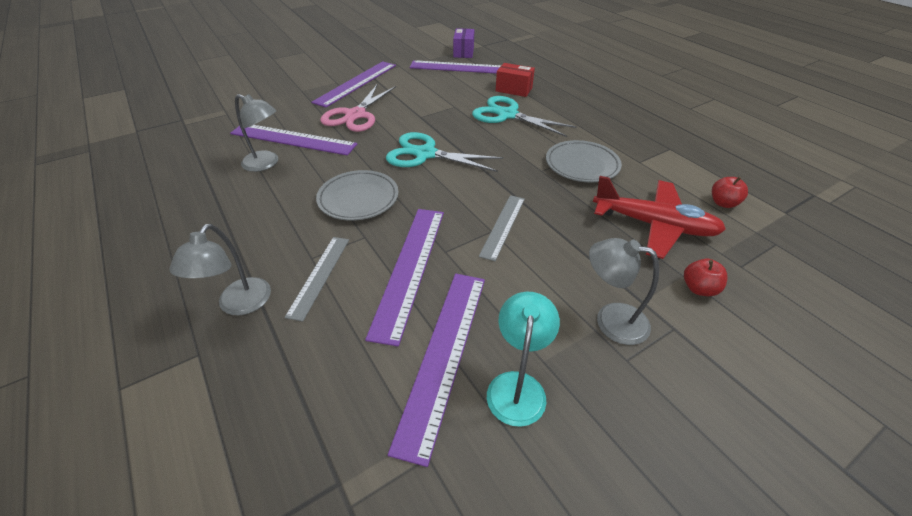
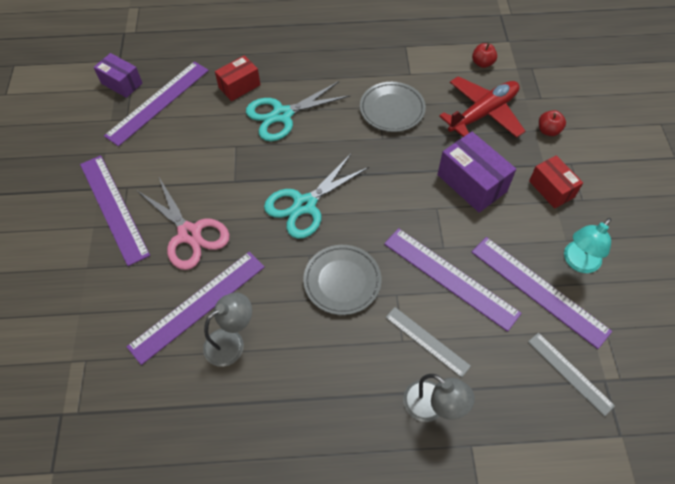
camera: 60 degrees left, 15 degrees up
grey ruler [479,195,525,261] -> grey ruler moved to [528,332,615,417]
turquoise lamp [487,292,560,427] -> turquoise lamp turned 90 degrees counterclockwise [564,218,611,273]
grey lamp [589,238,659,345] -> red box [529,155,583,209]
none -> purple box [437,132,516,213]

